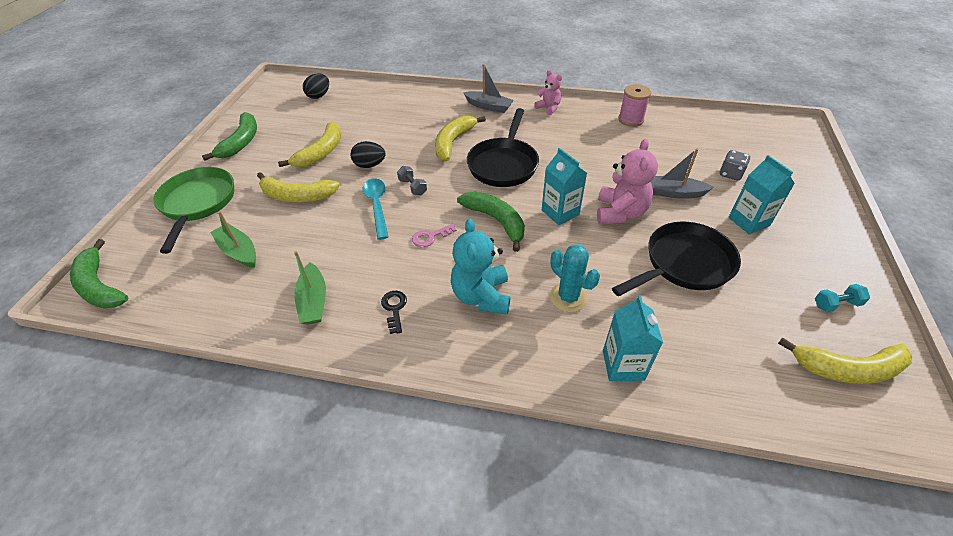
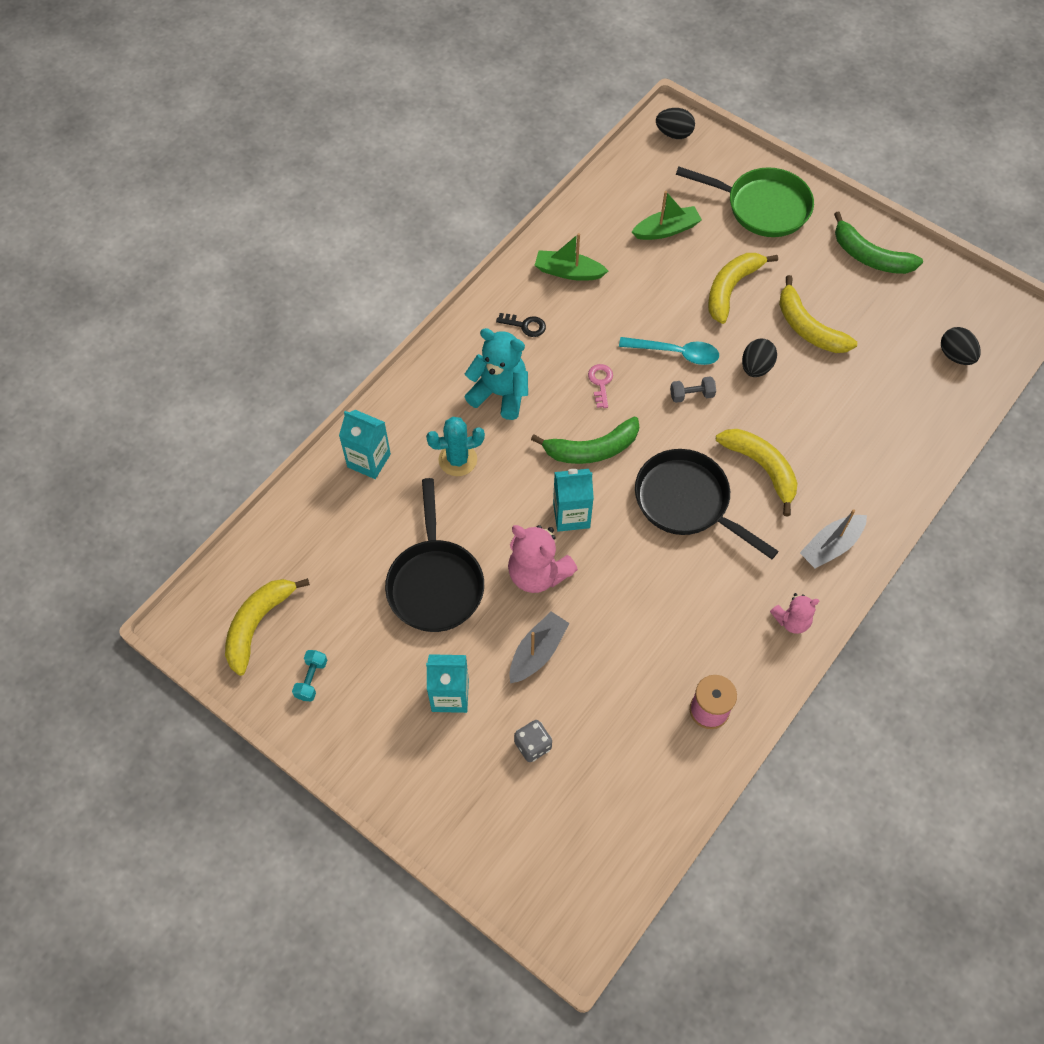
camera: 115 degrees right, 15 degrees up
green banana [70,239,128,309] -> black egg [656,108,695,139]

